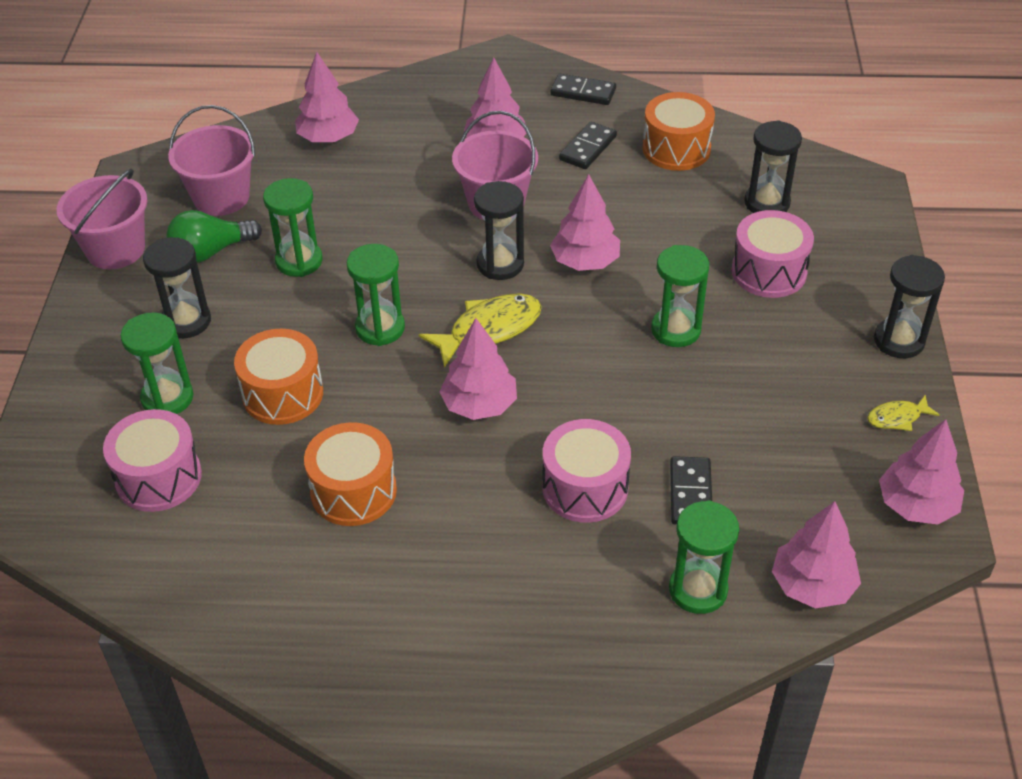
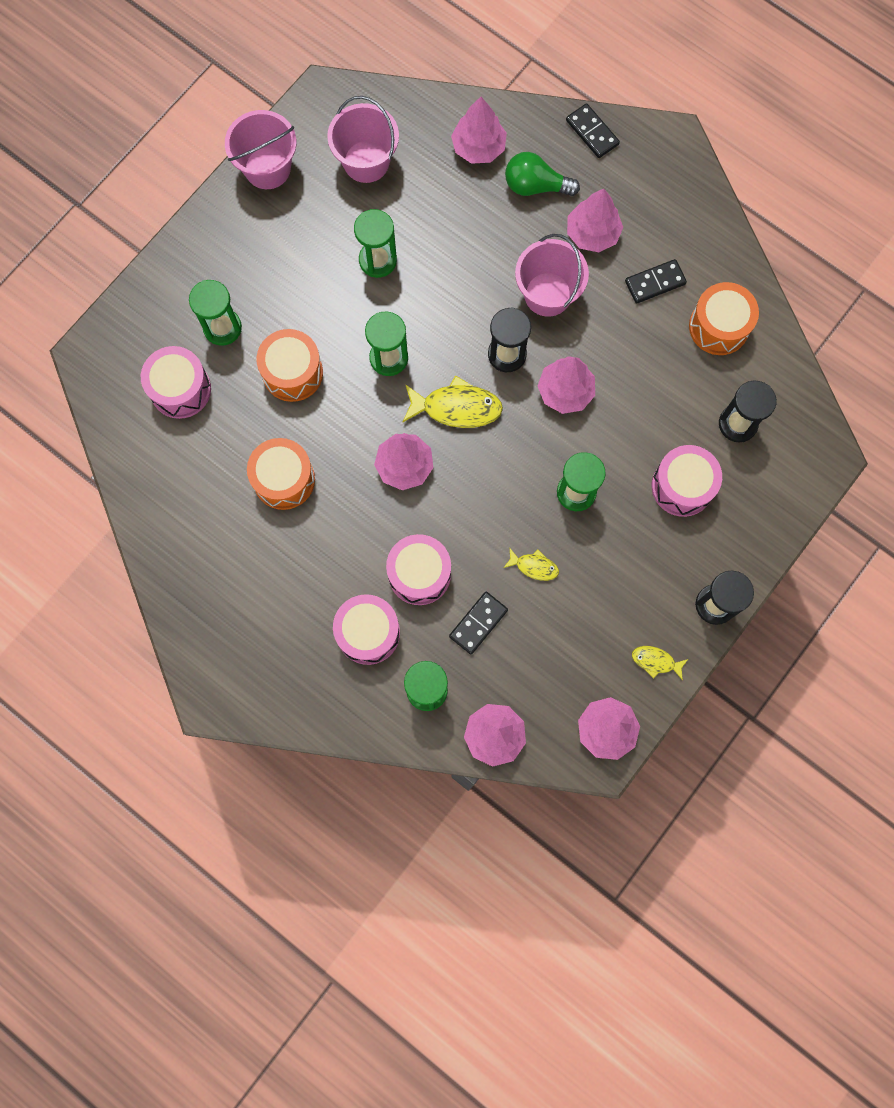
camera: 35 degrees right, 30 degrees up
black hourglass [143,237,211,338] -> none
green light bulb [166,210,262,263] -> green light bulb moved to [505,152,580,196]
black domino [551,74,616,105] -> black domino moved to [566,103,620,158]
none -> pink drum [333,594,400,665]
none -> yellow fish [503,549,559,581]

